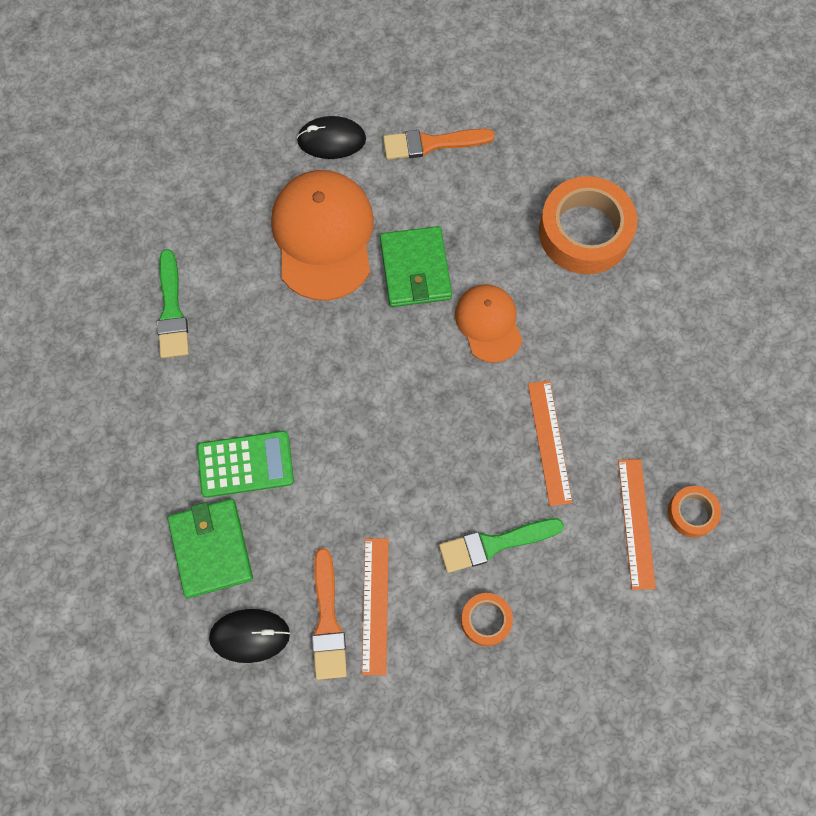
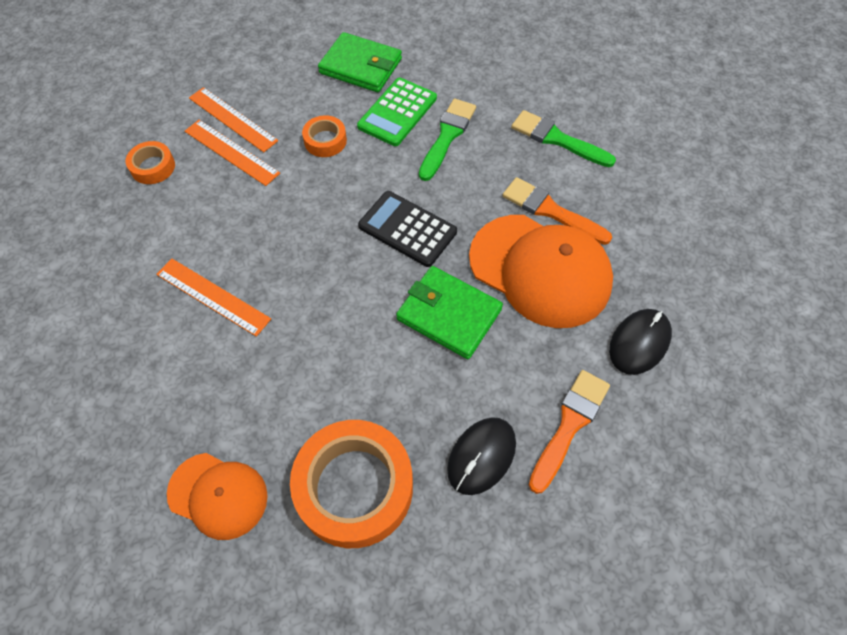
camera: 130 degrees right, 10 degrees down
black mouse [209,609,290,663] -> black mouse moved to [447,417,516,495]
orange brush [312,548,347,680] -> orange brush moved to [502,177,612,245]
green brush [439,518,564,573] -> green brush moved to [419,99,476,181]
orange cap [455,284,522,363] -> orange cap moved to [167,453,268,540]
orange ruler [618,459,656,590] -> orange ruler moved to [185,120,280,186]
orange tape [668,486,721,538] -> orange tape moved to [302,115,347,157]
none -> black calculator [358,191,457,267]

